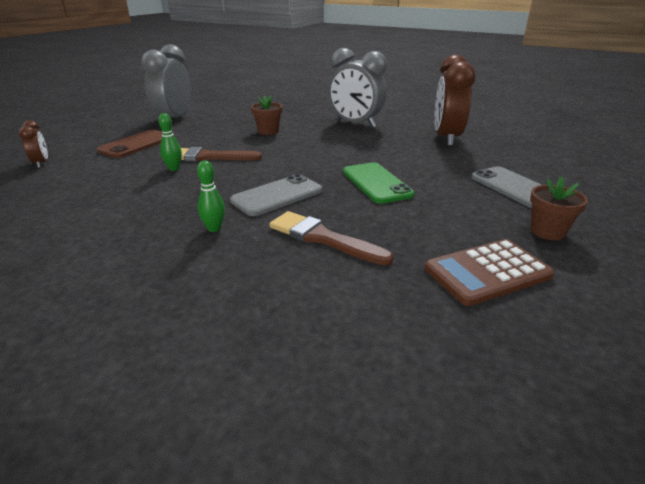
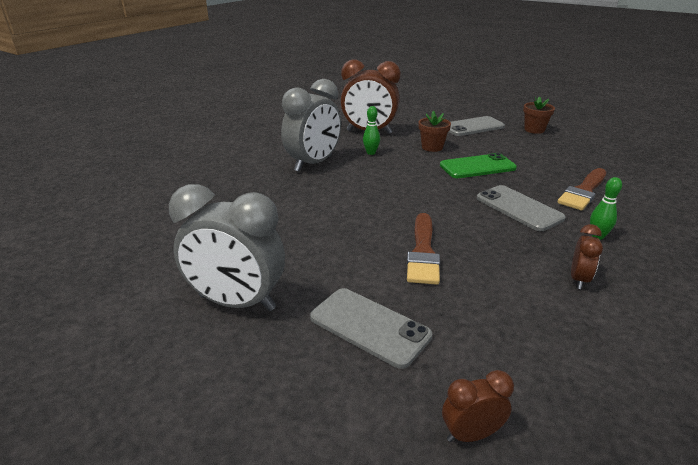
camera: 85 degrees left, 0 degrees up
brown phone [97,130,163,158] -> grey phone [310,288,432,369]
green bowling pin [158,113,182,171] -> green bowling pin moved to [363,106,380,155]
brown flower pot [251,96,282,135] -> brown flower pot moved to [419,111,451,152]
brown calculator [425,239,554,306] -> none
none -> brown clock [571,224,603,289]

